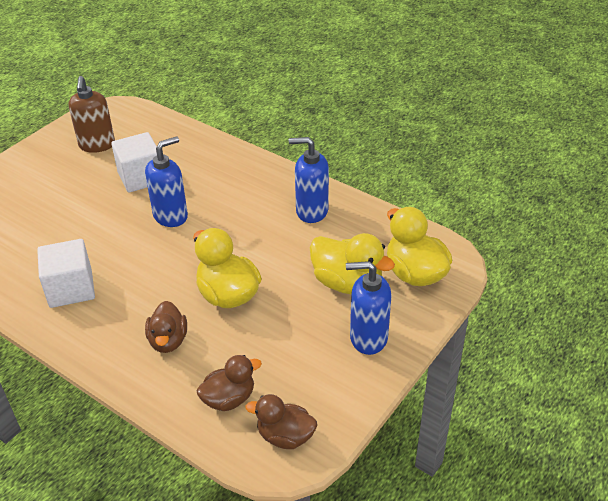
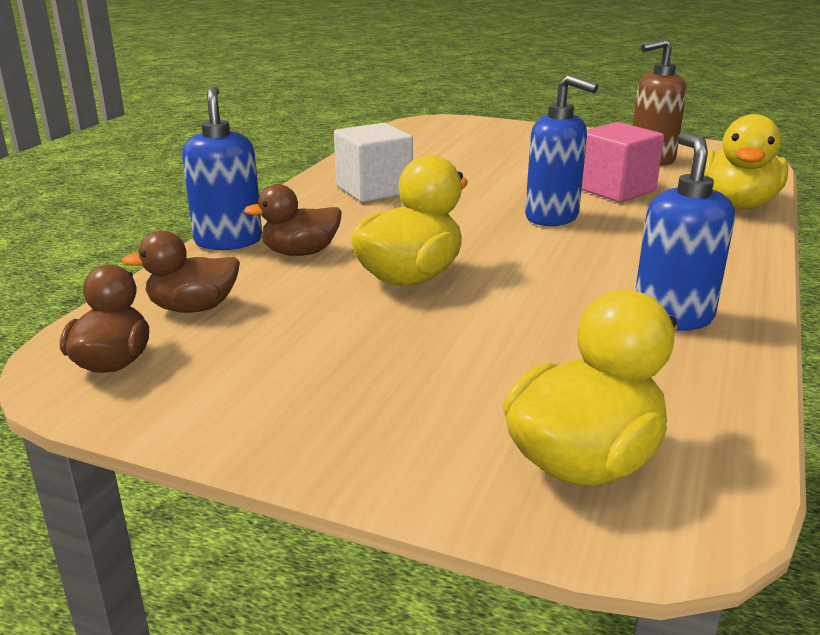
camera: 75 degrees right, 15 degrees down
white cube [111,132,157,193] -> pink cube [582,122,664,202]
brown duck [197,355,262,411] -> brown duck turned 120 degrees clockwise [122,231,240,313]
yellow duck [310,233,395,294] -> yellow duck moved to [704,114,789,209]
blue soap dispenser [346,261,391,355] -> blue soap dispenser moved to [182,86,262,250]

